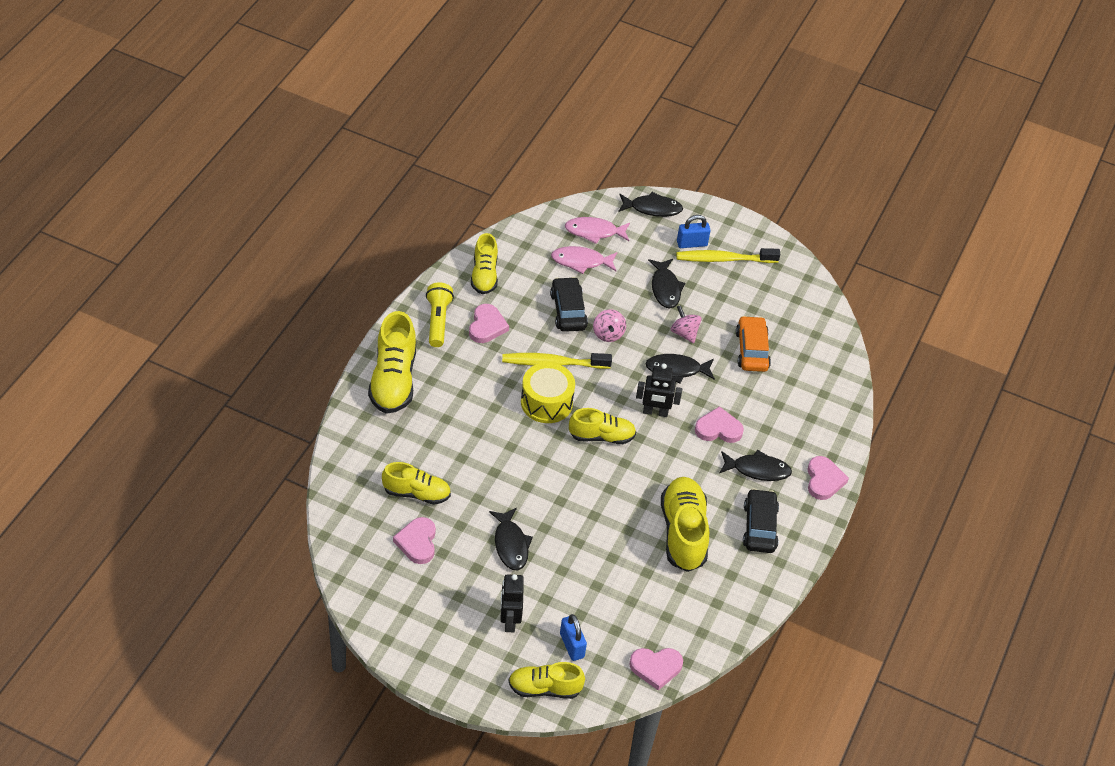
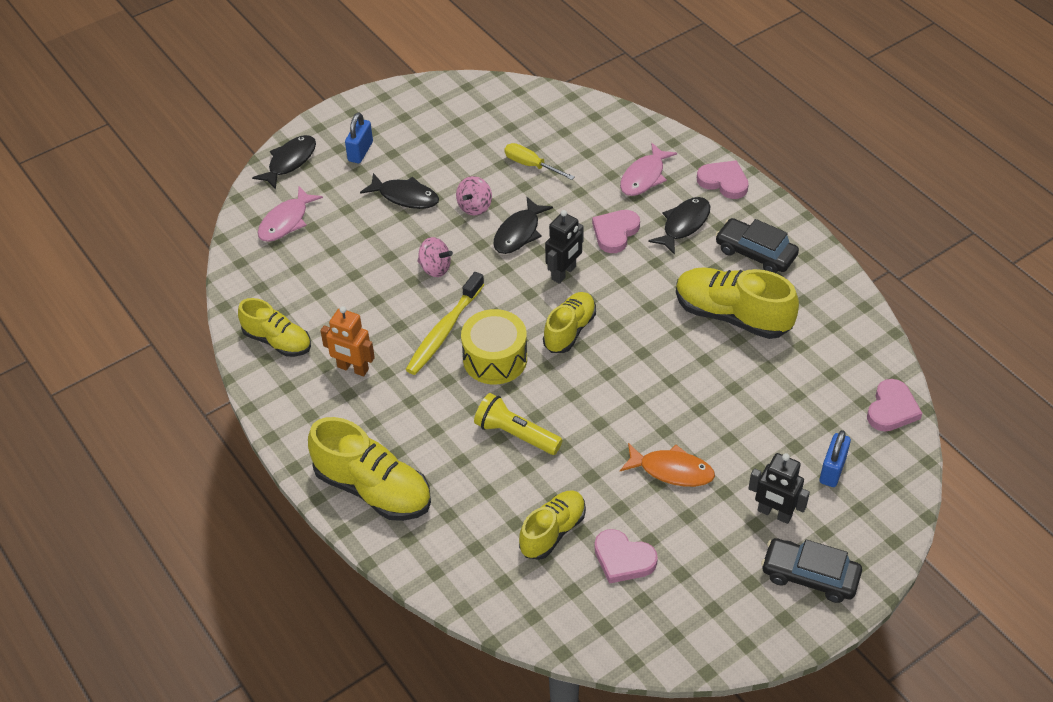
camera: 55 degrees left, 0 degrees up
yellow flashlight [426,283,454,347] -> yellow flashlight moved to [474,393,563,455]
pink heart [469,304,509,343] -> orange robot [320,306,375,376]
black fish [489,508,533,571] -> orange fish [620,443,715,487]
yellow shoe [508,662,585,699] -> none
black car [550,277,588,332] -> black car moved to [761,538,862,603]
pink fish [551,246,617,274] -> pink fish moved to [620,143,677,196]
blue padlock [560,614,587,661] -> blue padlock turned 75 degrees counterclockwise [820,430,851,487]
pink spinning top [671,305,702,343] -> pink spinning top turned 60 degrees counterclockwise [456,176,492,215]
yellow toothbrush [676,248,781,263] -> none
orange car [736,316,771,372] -> yellow screwdriver [504,143,575,180]

